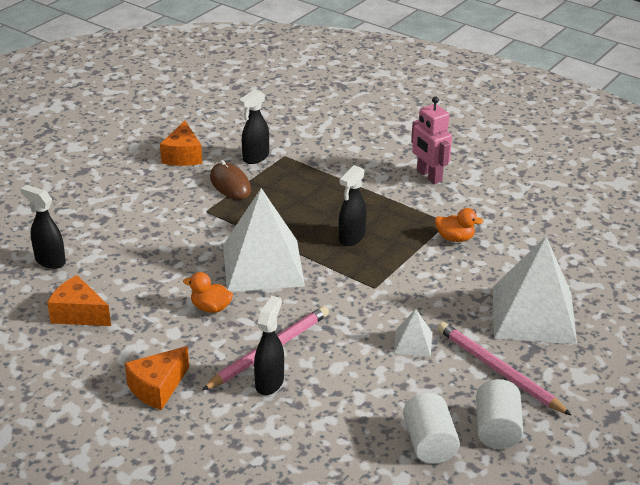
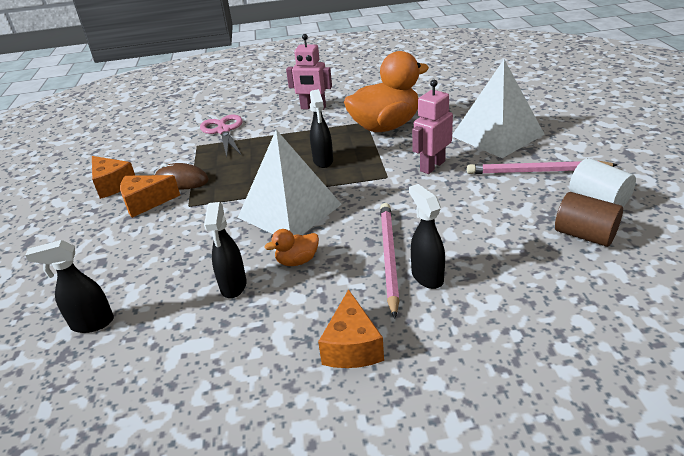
camera: 40 degrees left, 0 degrees up
orange cheese [47,275,111,326] -> orange cheese moved to [120,175,180,218]
black spray bottle [239,89,269,164] -> black spray bottle moved to [204,202,247,298]
white pyramid [394,309,432,357] -> none
white cylinder [403,393,460,464] -> brown cylinder [555,192,623,247]
orange duck [435,208,484,242] -> orange duck [344,51,429,132], size x2.35
none -> pink scissors [200,114,243,157]
none -> pink robot [412,80,453,174]

